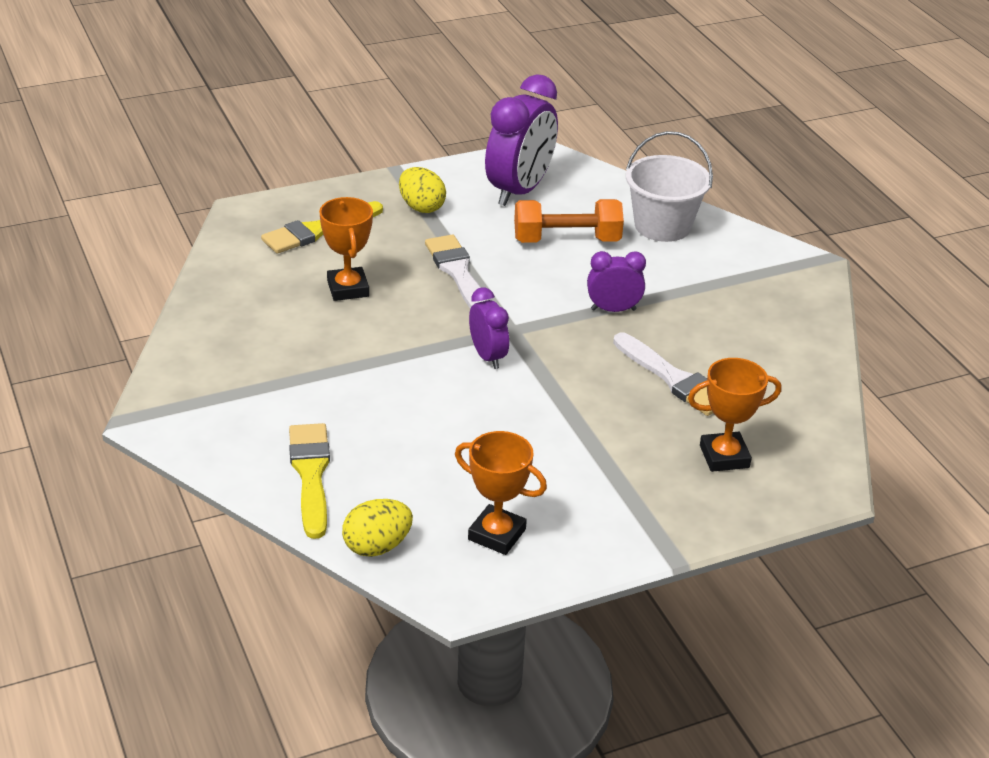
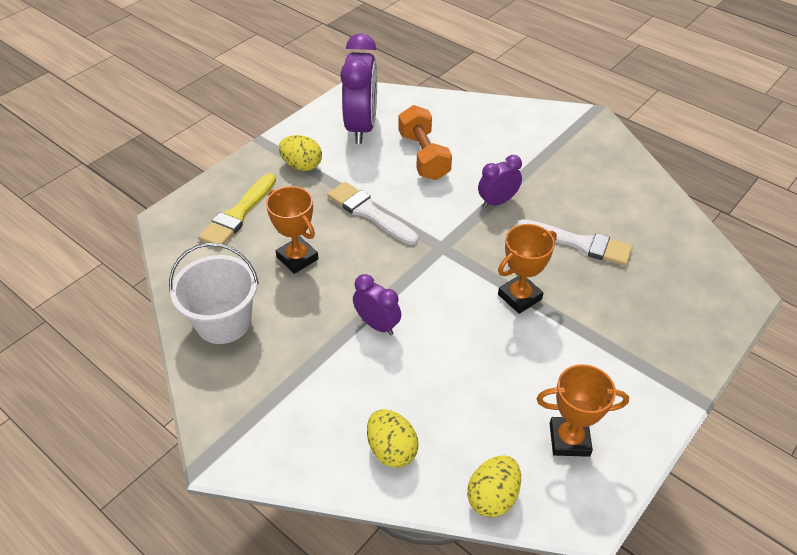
camera: 25 degrees left, 10 degrees up
yellow brush [289,423,330,539] -> yellow egg [367,409,419,468]
purple clock [469,287,509,369] -> purple clock moved to [353,274,401,335]
orange dumbbell [514,199,624,243] -> orange dumbbell turned 75 degrees counterclockwise [399,105,452,180]
white bucket [626,131,713,242] -> white bucket moved to [169,243,259,344]
orange trophy [688,358,782,472] -> orange trophy moved to [498,224,557,314]

